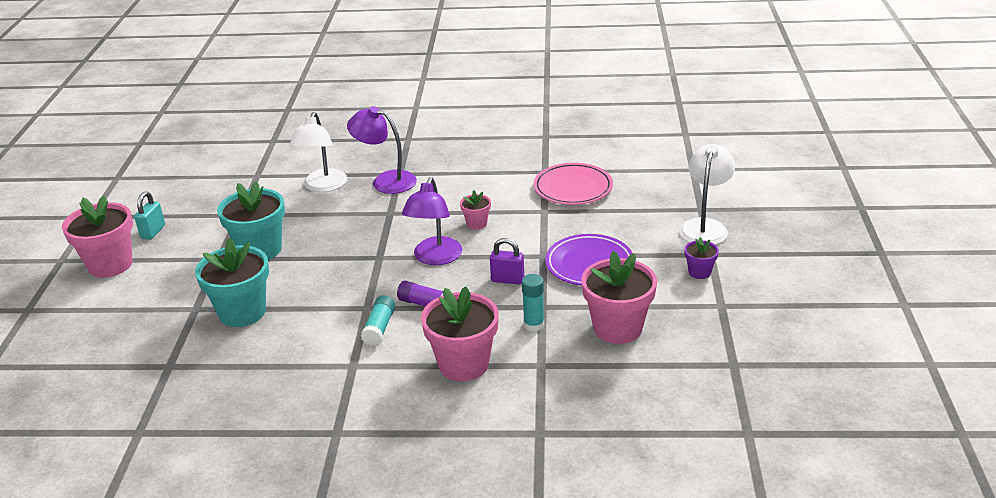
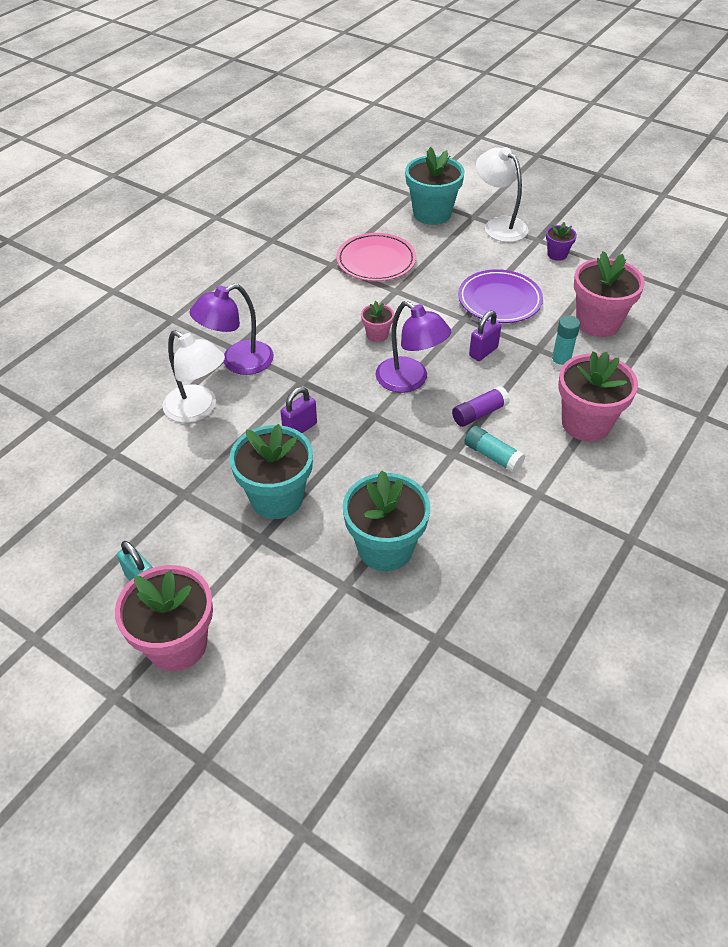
camera: 60 degrees left, 15 degrees up
none -> purple padlock [280,387,317,433]
none -> turquoise flower pot [405,147,465,225]

